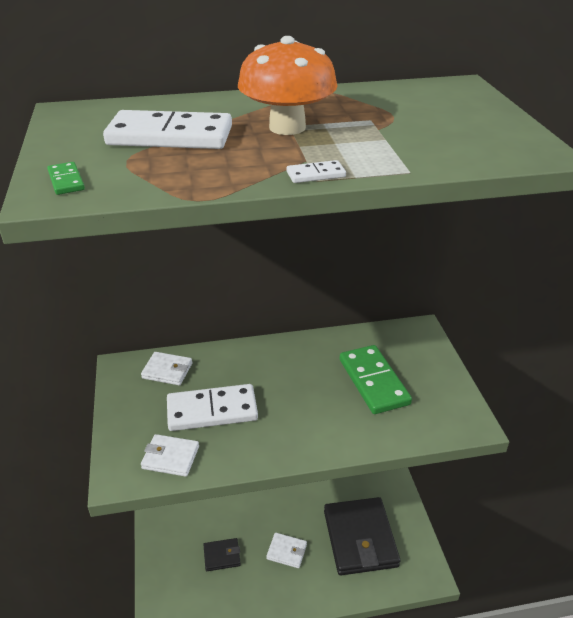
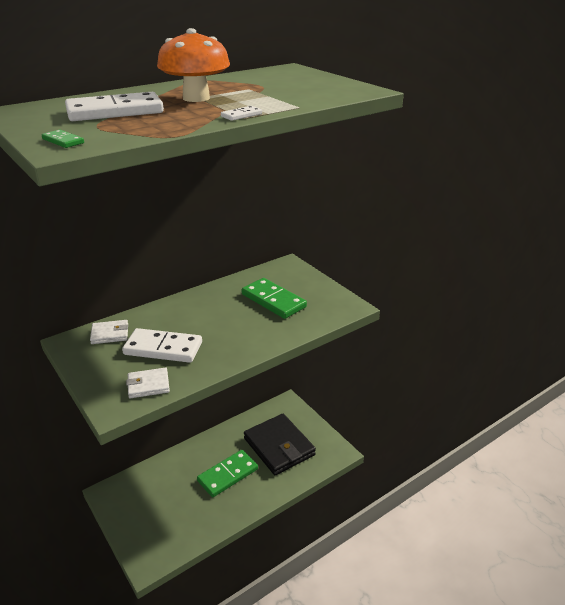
camera: 25 degrees left, 5 degrees down
white domino [167,384,258,431] -> white domino turned 45 degrees clockwise [122,328,202,363]
black wallet [203,538,241,571] -> none
white wallet [266,533,307,568] -> green domino [197,450,258,497]

